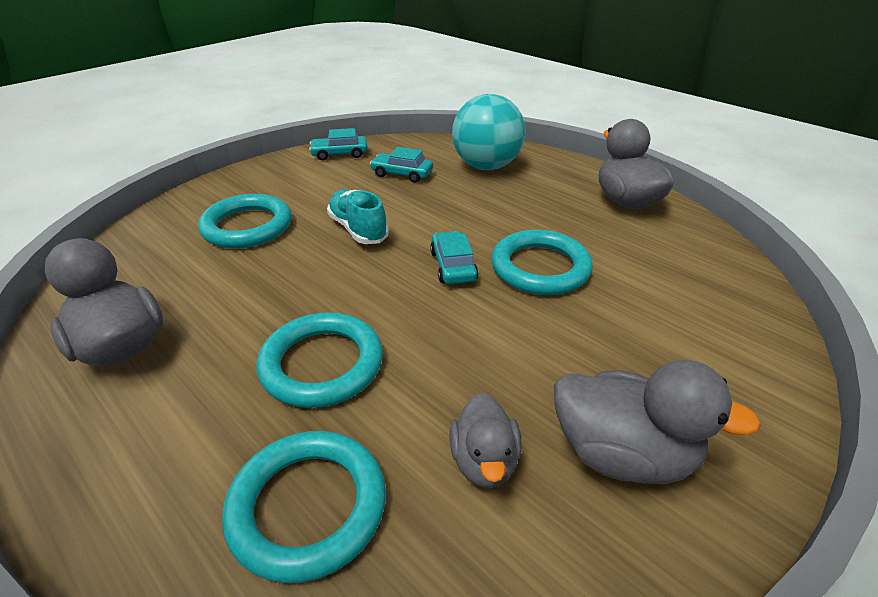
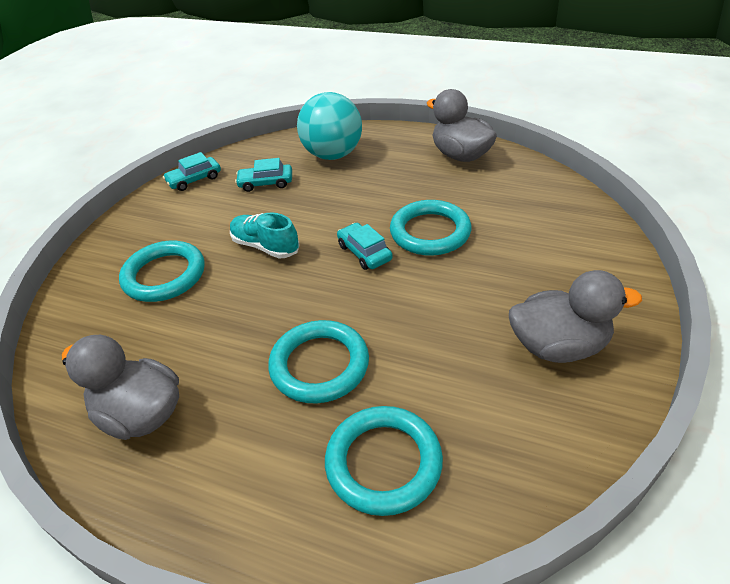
camera: 20 degrees left, 5 degrees up
grey duck [449,393,522,488] -> none

